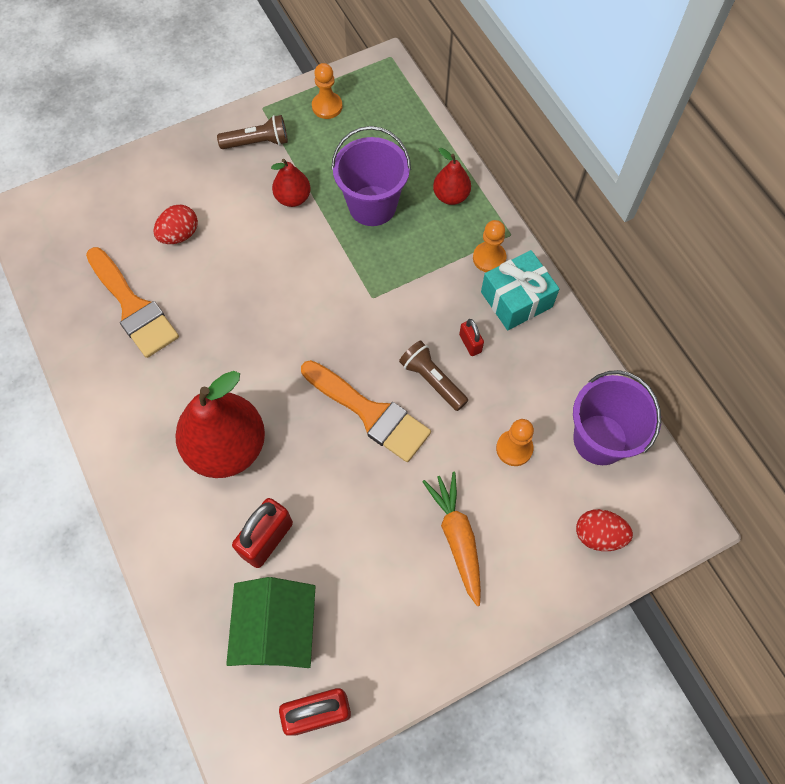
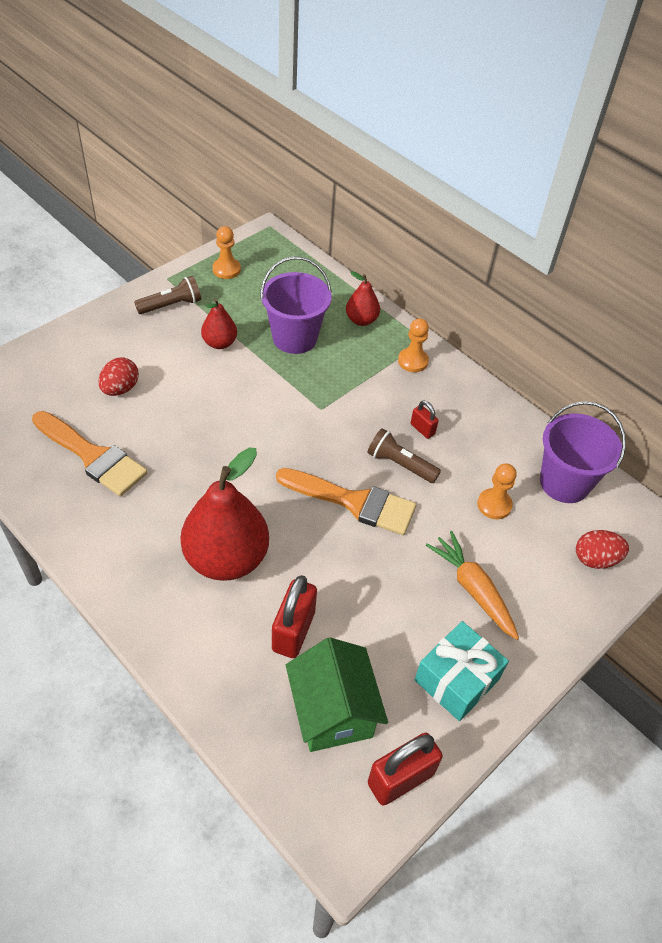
camera: 20 degrees left, 15 degrees down
turquoise gift [481,250,559,330] -> turquoise gift moved to [415,621,509,721]

